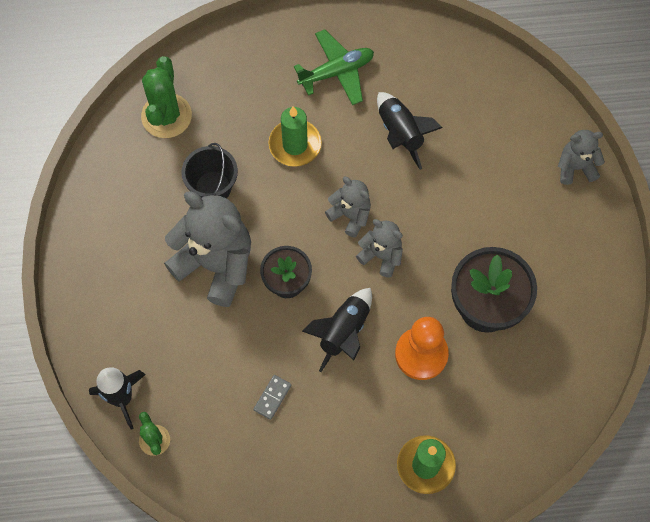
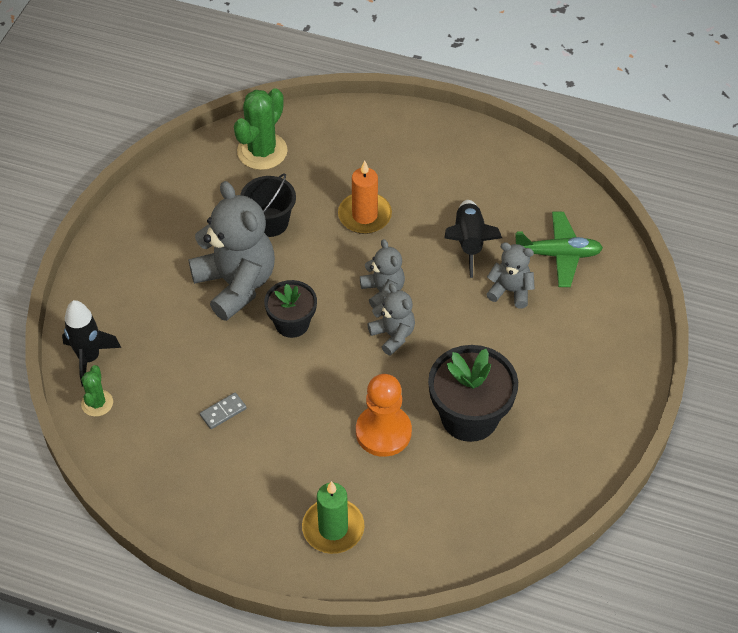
camera: 25 degrees right, 15 degrees down
green candle [269,106,322,167] -> orange candle [338,161,392,234]
green plane [294,29,374,105] -> green plane moved to [515,212,603,287]
black rocket [302,288,372,372] -> none
grey teddy bear [558,130,605,185] -> grey teddy bear moved to [486,242,535,309]

